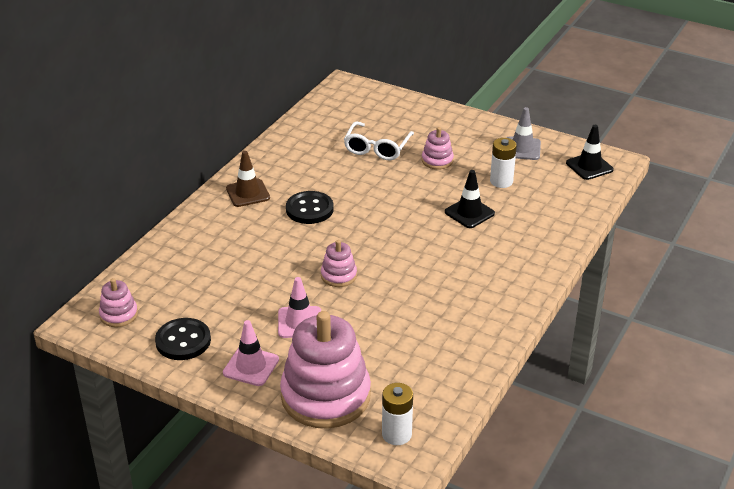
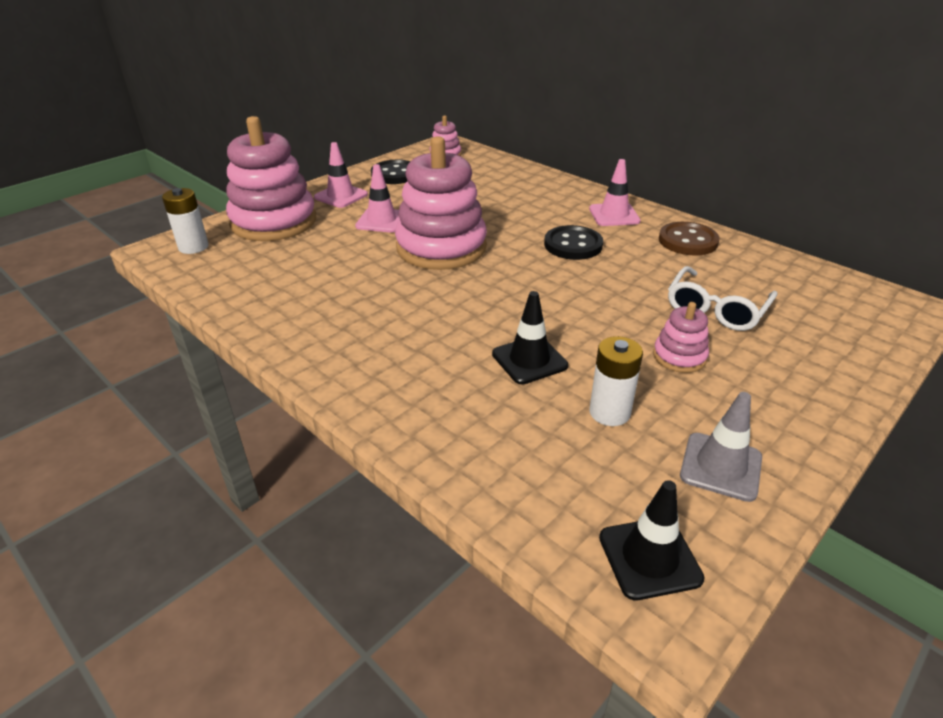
camera: 105 degrees right, 0 degrees up
brown traffic cone [226,151,270,207] -> pink traffic cone [589,159,641,226]
pink stacking toy [321,240,357,287] -> pink stacking toy [395,136,487,270], size x2.19
white glasses [344,121,414,160] -> white glasses turned 90 degrees counterclockwise [668,266,777,331]
none -> brown button [659,222,720,255]

